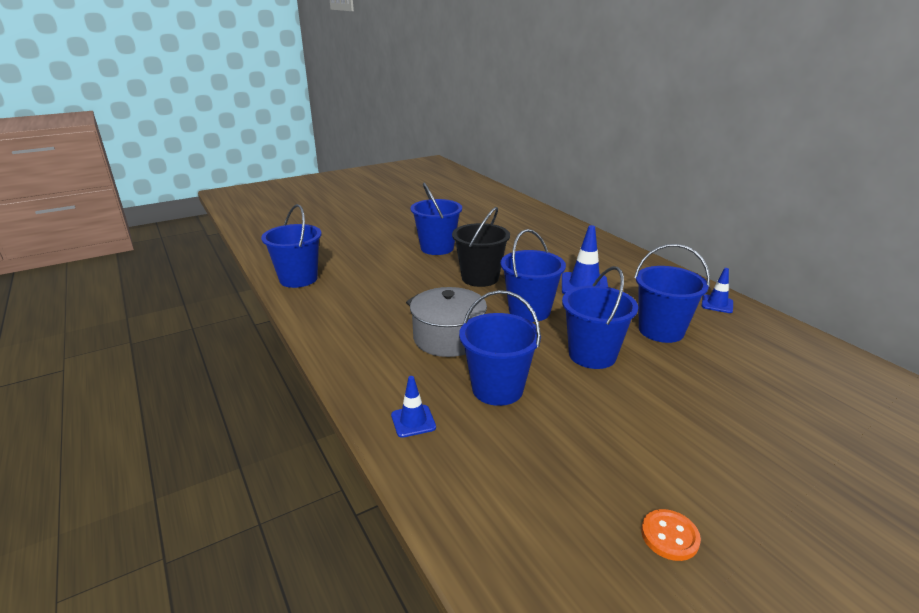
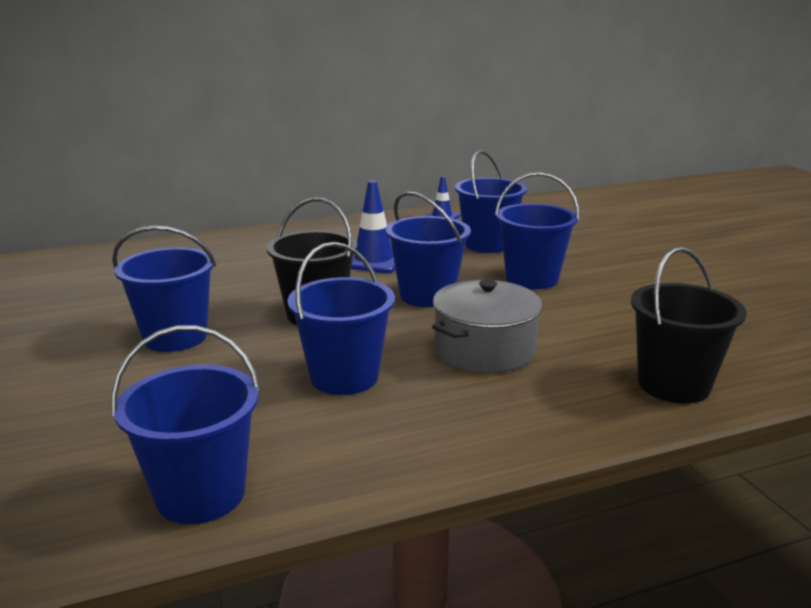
camera: 80 degrees left, 5 degrees down
blue traffic cone [391,376,436,438] -> black bucket [631,247,747,404]
blue bucket [459,290,541,406] -> blue bucket moved to [288,242,395,395]
orange button [641,509,701,561] -> none

